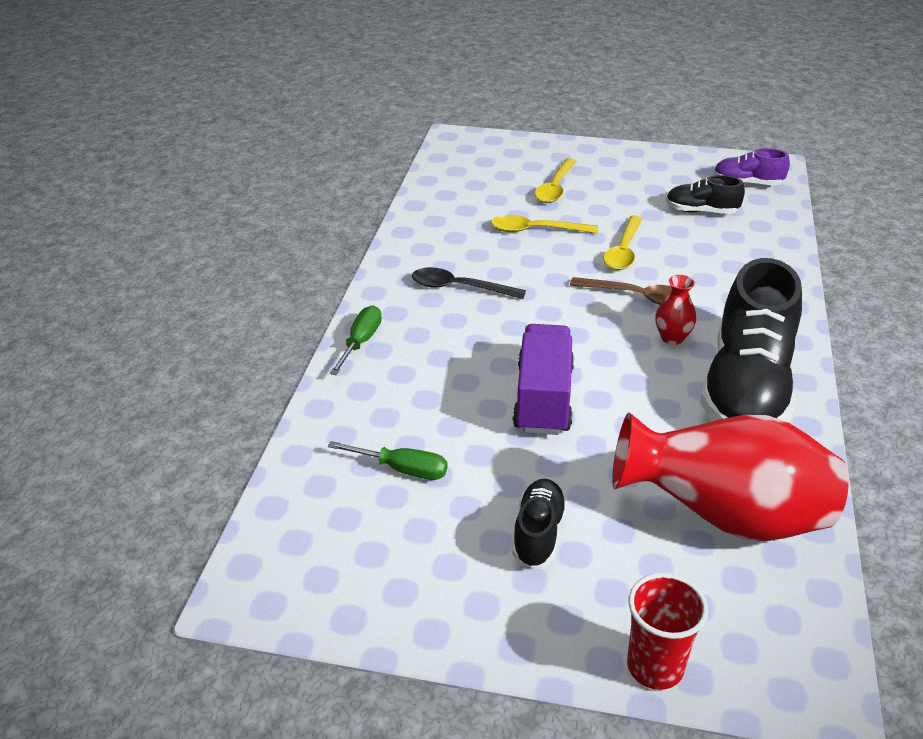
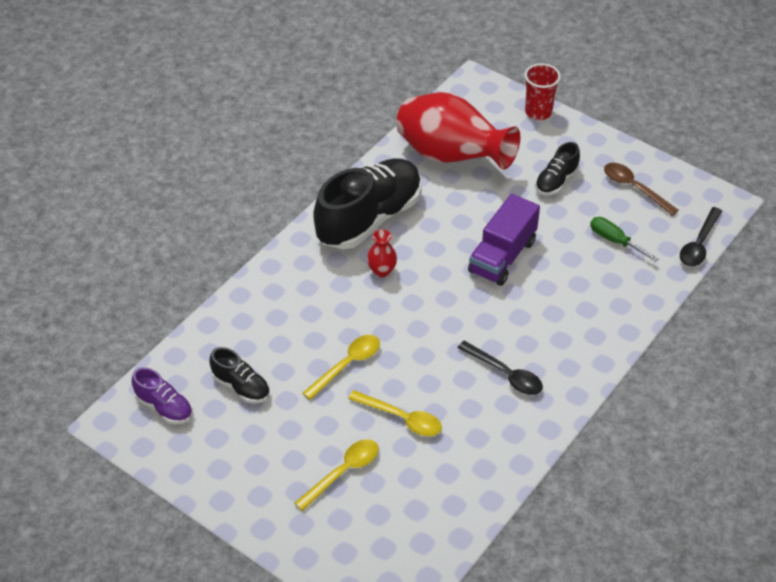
camera: 155 degrees left, 10 degrees up
green screwdriver [330,306,382,375] -> none
brown spoon [570,277,672,305] -> brown spoon moved to [604,163,678,216]
none -> black spoon [680,207,722,267]

